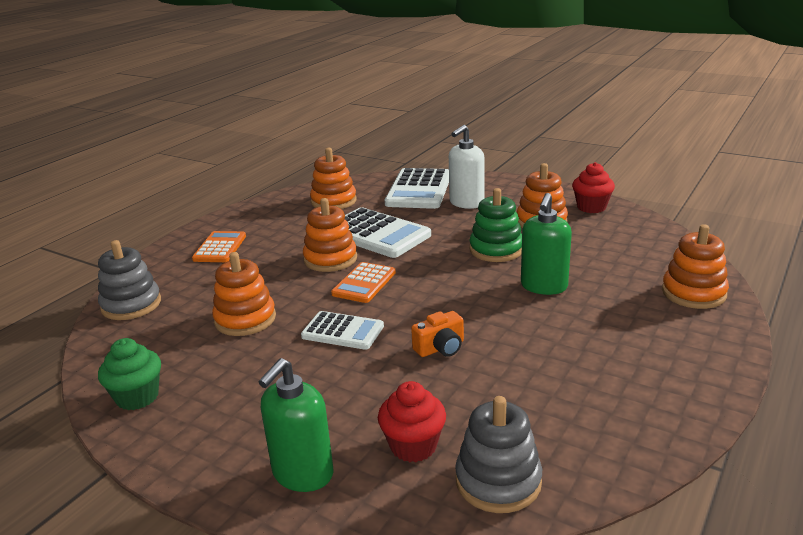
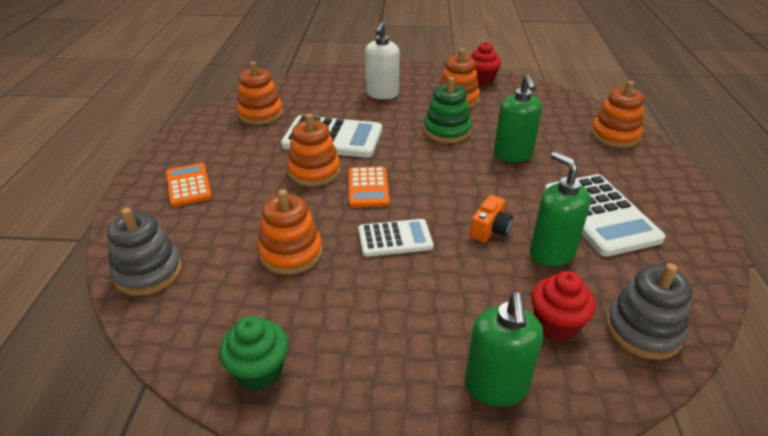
camera: 30 degrees left, 10 degrees up
white calculator [385,168,449,209] -> white calculator moved to [544,174,666,257]
none -> green soap dispenser [530,151,591,266]

